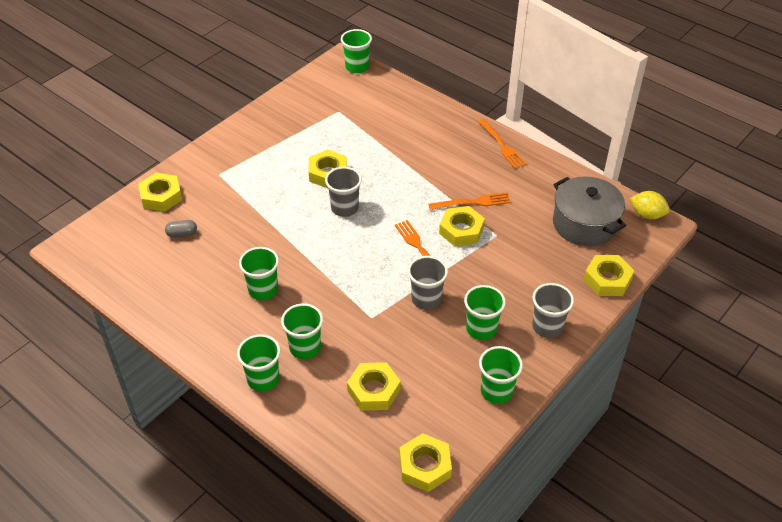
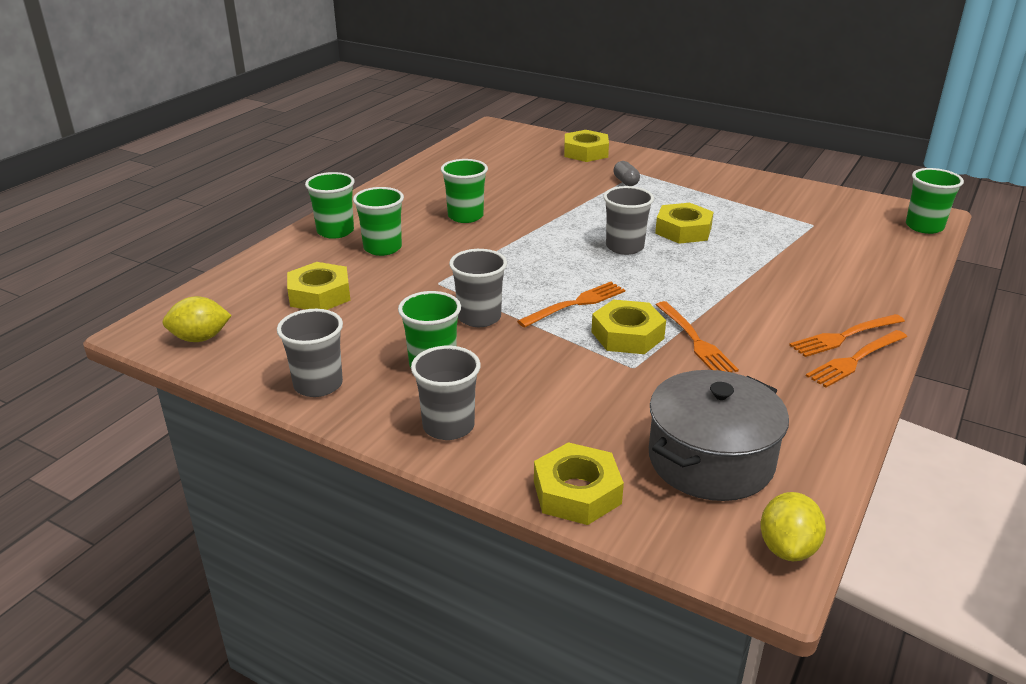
camera: 80 degrees right, 15 degrees down
grey capsule [165,220,197,237] -> grey capsule moved to [613,161,640,186]
yellow nut [400,433,452,492] -> yellow lemon [163,296,232,342]
green cup [479,346,523,404] -> grey cup [277,309,343,397]
none -> orange fork [789,314,905,357]

